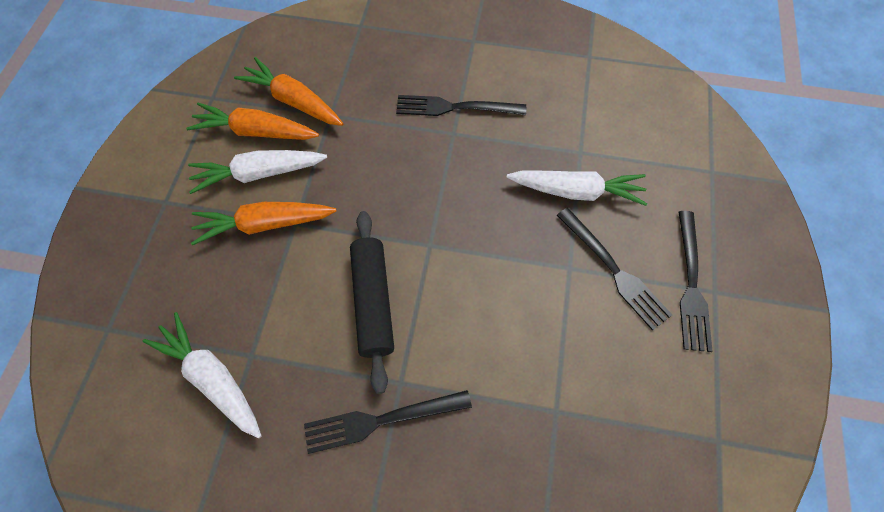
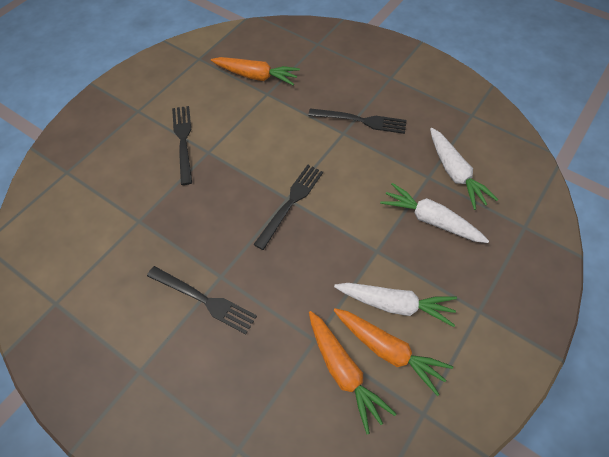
camera: 155 degrees left, 5 degrees down
orange carrot [191,202,337,245] -> orange carrot moved to [211,57,300,86]
black rolling pin [350,211,394,394] -> none
white carrot [507,170,647,206] -> white carrot moved to [380,183,489,243]
black fork [679,211,712,352] -> black fork moved to [253,165,323,250]

